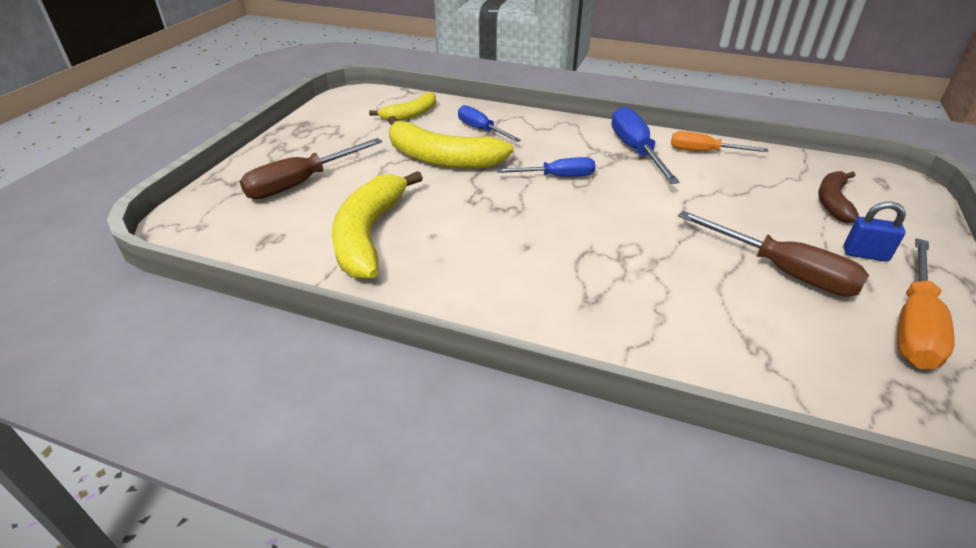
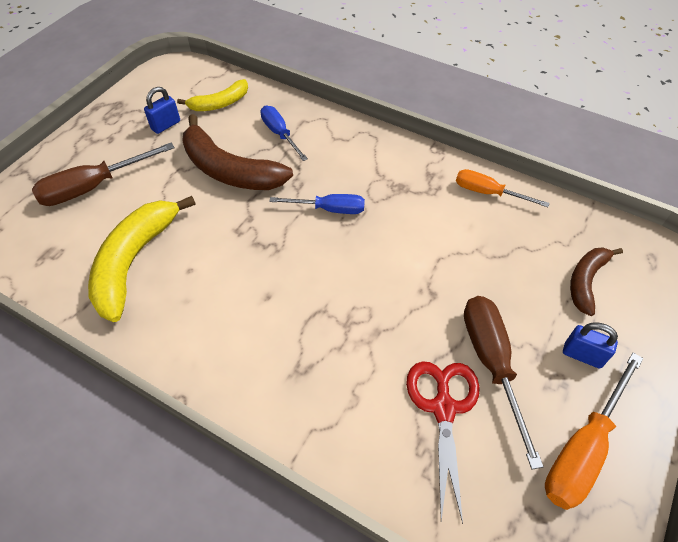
camera: 10 degrees right, 15 degrees up
yellow banana [388,116,514,169] -> brown banana [182,114,293,190]
blue screwdriver [612,106,680,184] -> none
brown screwdriver [678,211,869,297] -> brown screwdriver turned 150 degrees counterclockwise [464,296,544,469]
none -> blue padlock [144,87,180,134]
none -> red scissors [406,361,480,524]

